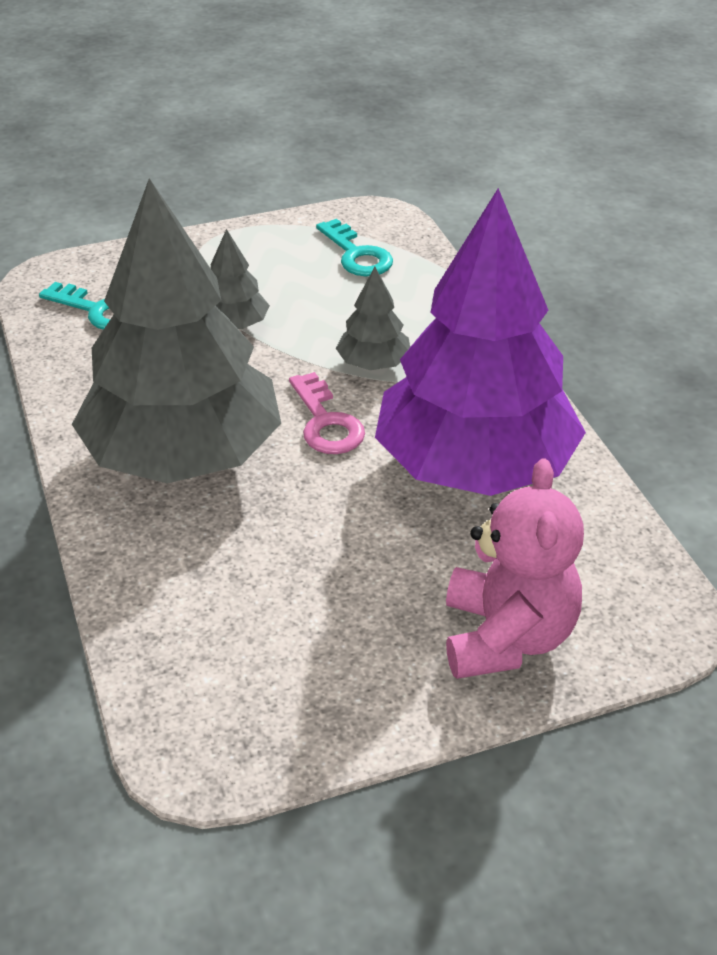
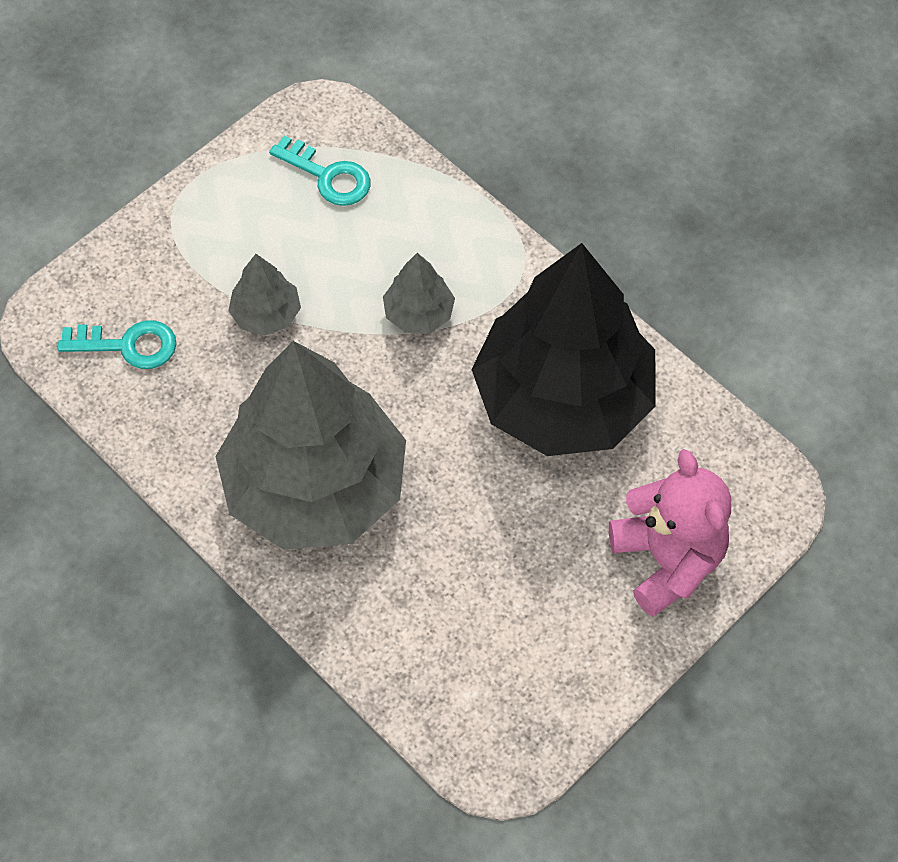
camera: 25 degrees left, 20 degrees up
pink key [289,372,365,454] -> none
purple tree [375,188,586,496] -> black tree [471,243,655,456]

